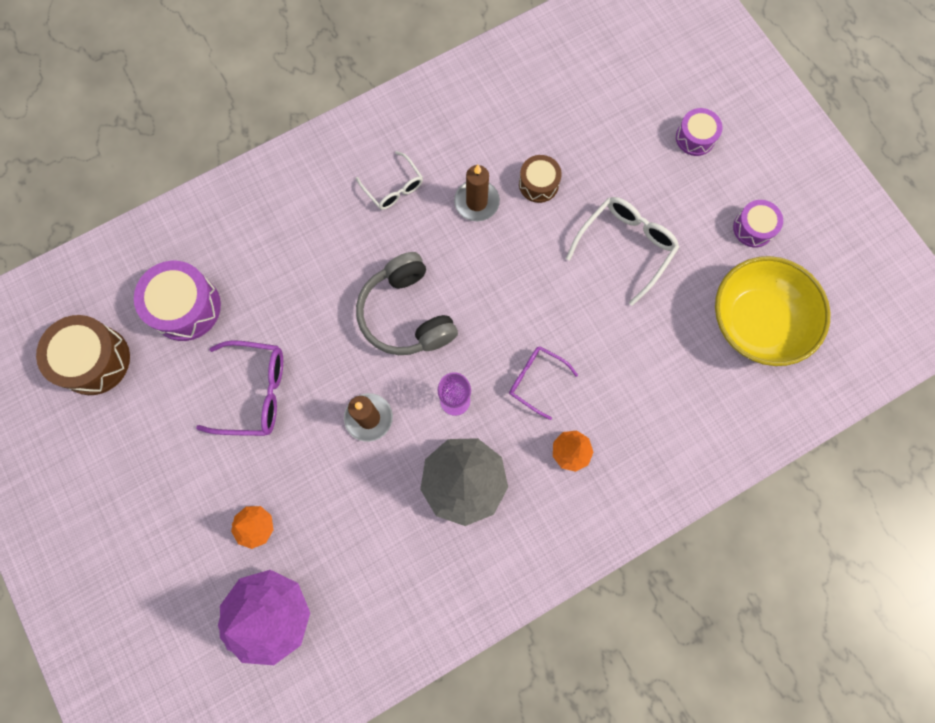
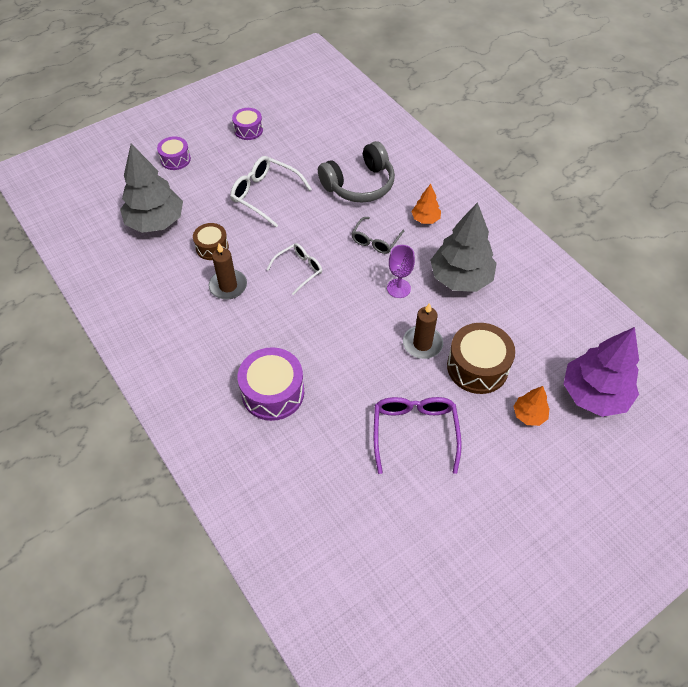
camera: 95 degrees left, 20 degrees down
brown drum [36,315,130,395] -> brown drum moved to [447,323,515,394]
purple drum [134,261,221,341] -> purple drum moved to [238,347,304,421]
white glasses [356,151,423,210] -> white glasses moved to [267,243,322,295]
grey headphones [356,252,458,355] -> grey headphones moved to [318,141,395,202]
purple glasses [509,346,578,420] -> grey glasses [351,217,404,254]
yellow bowl [715,256,831,366] -> none
none -> grey tree [120,144,183,233]

